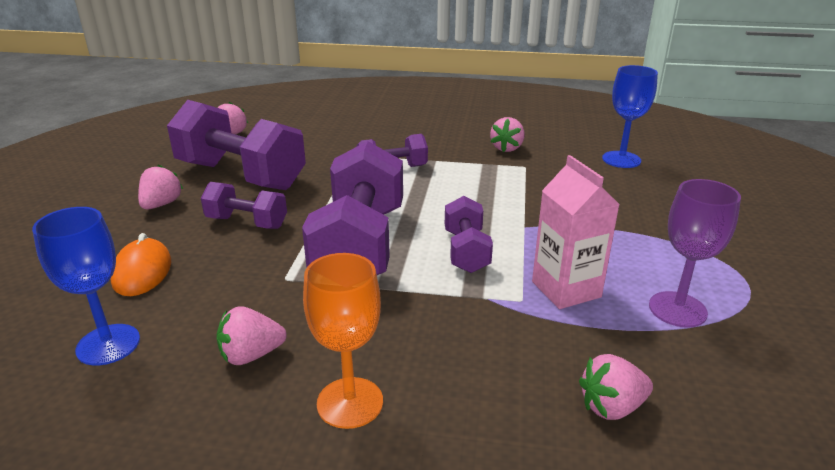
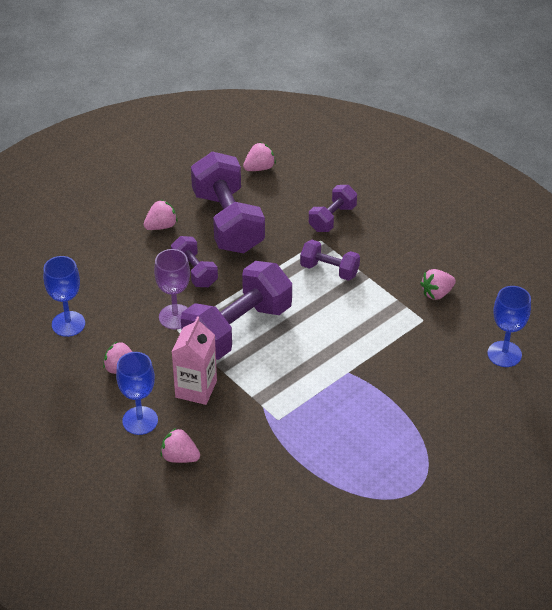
camera: 40 degrees right, 15 degrees up
orange mouse [110,233,171,296] -> none
orange goblet [303,253,383,429] -> blue goblet [116,352,158,435]
purple dumbbell [445,196,493,273] -> purple dumbbell moved to [309,185,357,232]
pink carton [532,155,620,309] -> pink carton moved to [172,316,217,405]
pink strawberry [579,354,653,420] -> pink strawberry moved to [160,428,200,463]
purple goblet [649,179,741,328] -> purple goblet moved to [154,249,190,329]

